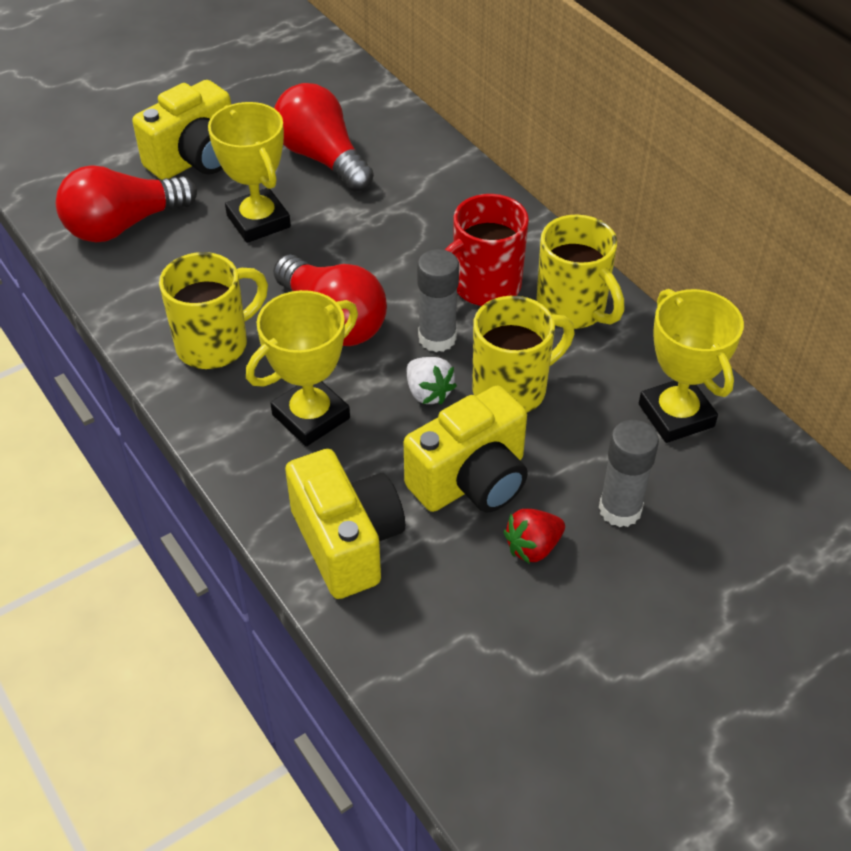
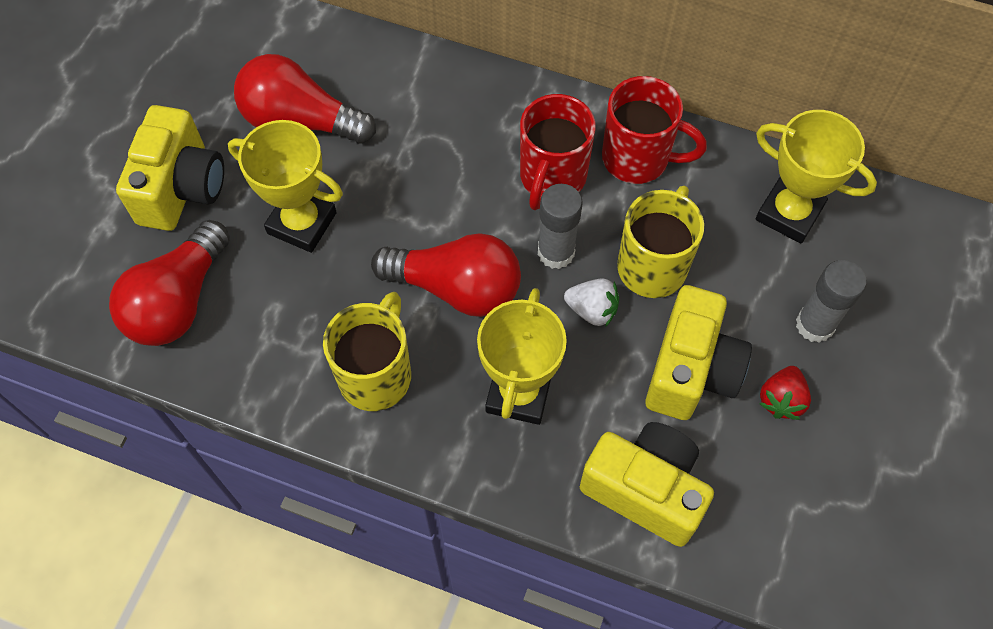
camera: 35 degrees left, 15 degrees up
yellow mug [536,215,624,329] -> red mug [602,76,707,184]

